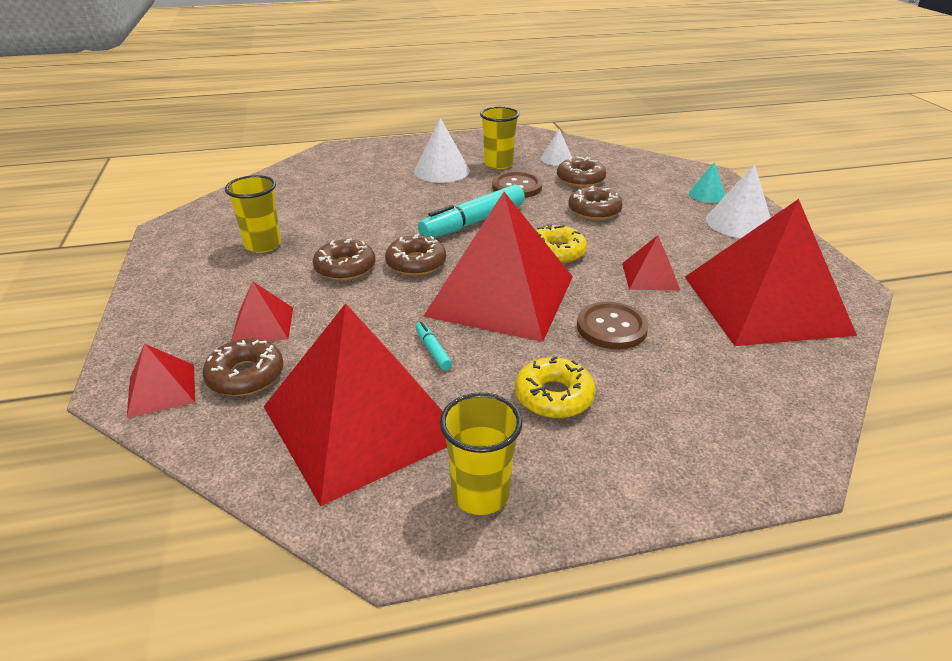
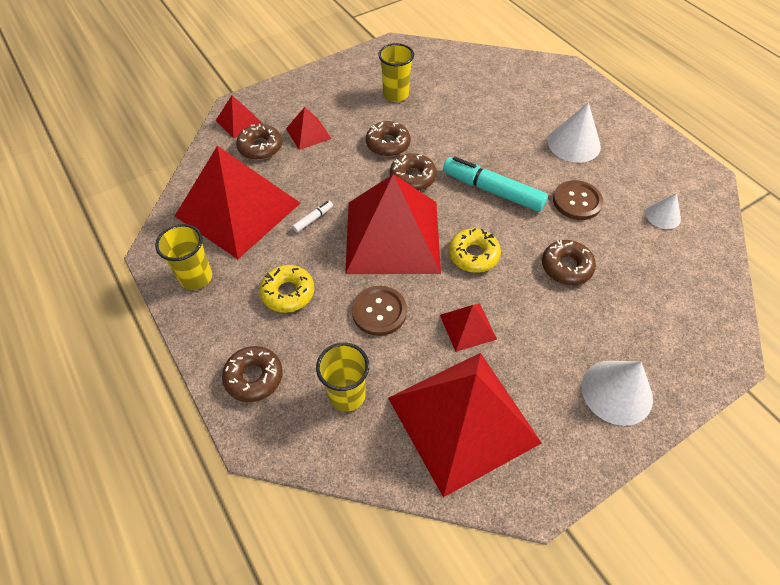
camera: 70 degrees right, 20 degrees up
turquoise marker [415,322,452,370] -> white marker [292,201,333,233]
yellow cup [480,107,519,169] -> yellow cup moved to [316,342,369,412]
brown donut [557,157,606,187] -> brown donut moved to [222,346,283,402]
turquoise cone [689,162,725,203] -> none

